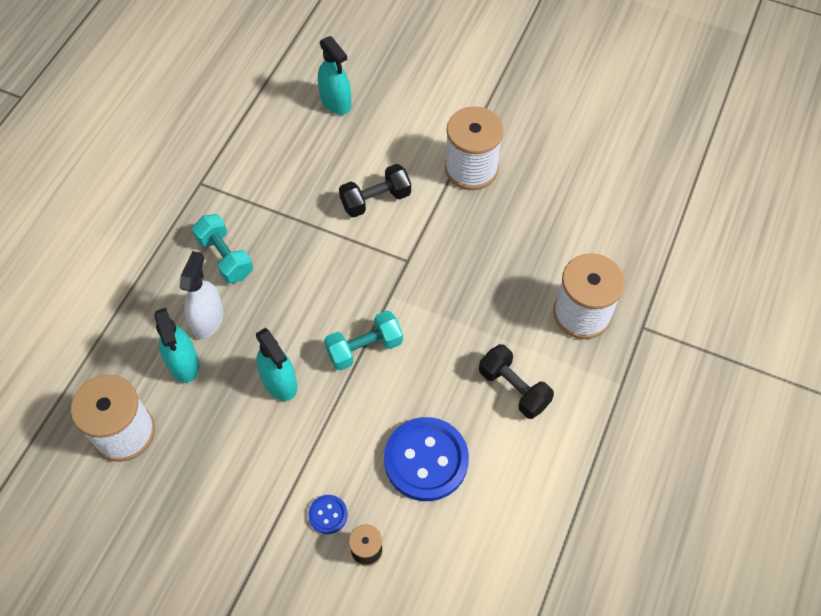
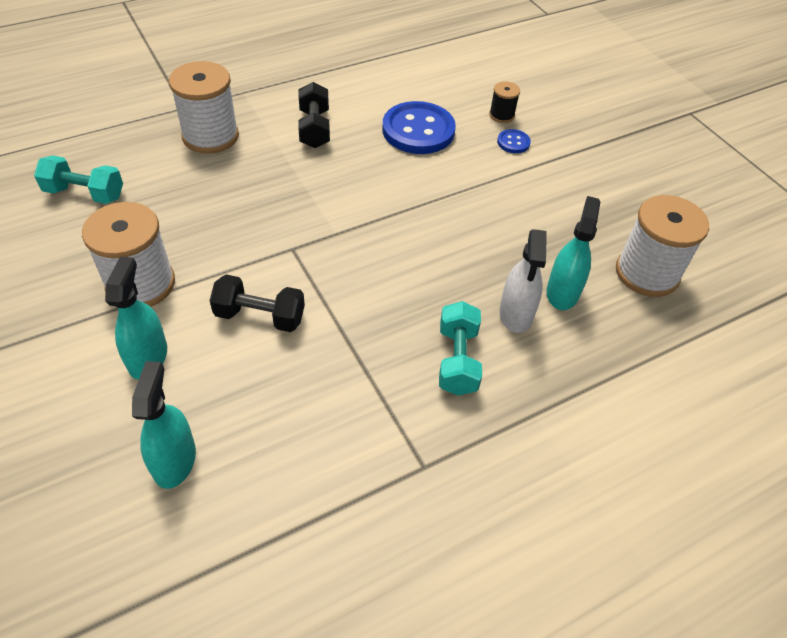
camera: 145 degrees left, 10 degrees down
white spray bottle [180,251,224,339] -> white spray bottle turned 45 degrees counterclockwise [500,229,547,333]
turquoise spray bottle [256,328,297,401] -> turquoise spray bottle moved to [105,256,167,380]
turquoise dumbbell [324,311,403,371] -> turquoise dumbbell moved to [34,156,123,204]

